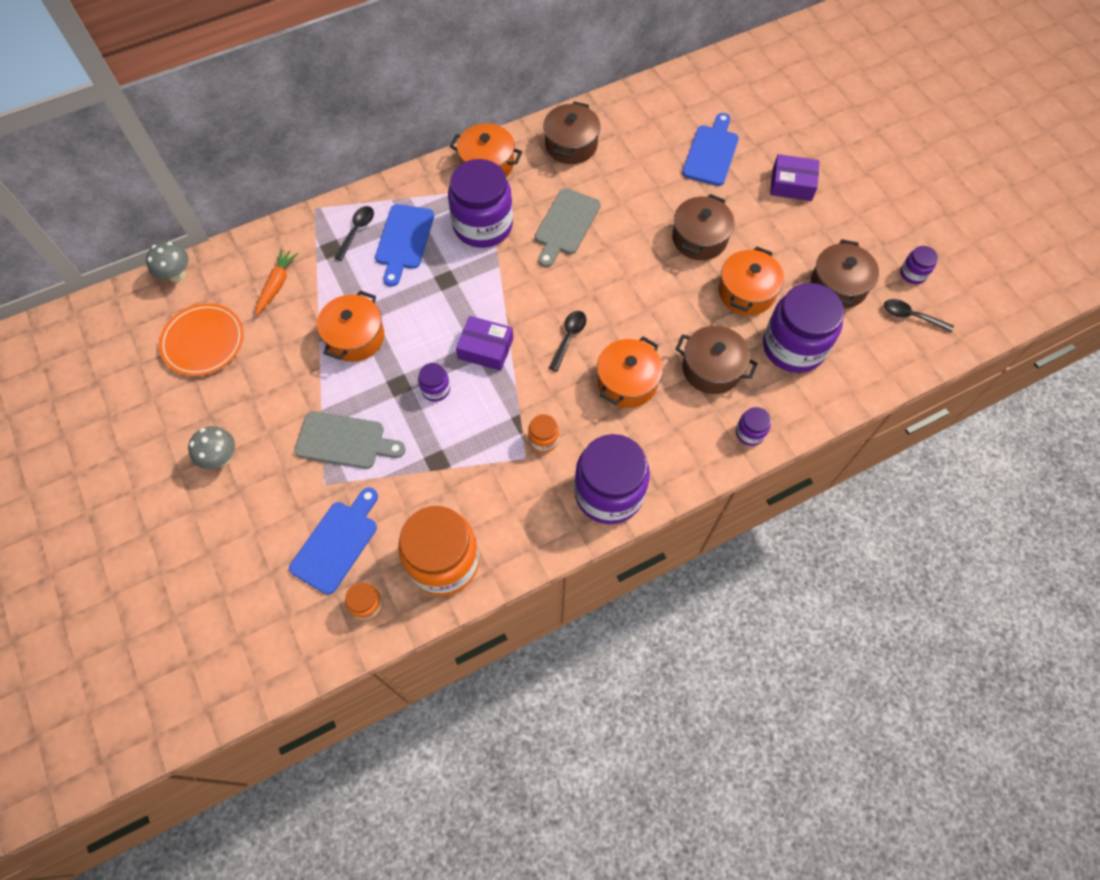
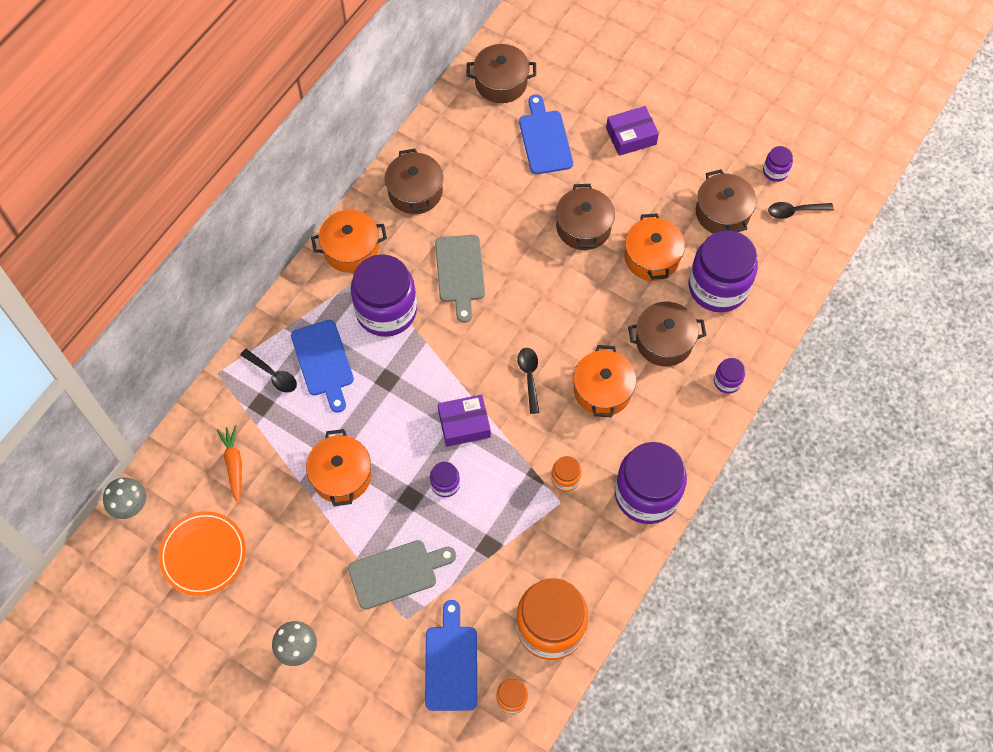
camera: 30 degrees left, 0 degrees up
black spoon [334,206,374,261] -> black spoon turned 135 degrees clockwise [240,349,297,393]
none -> brown pot [467,44,536,103]

